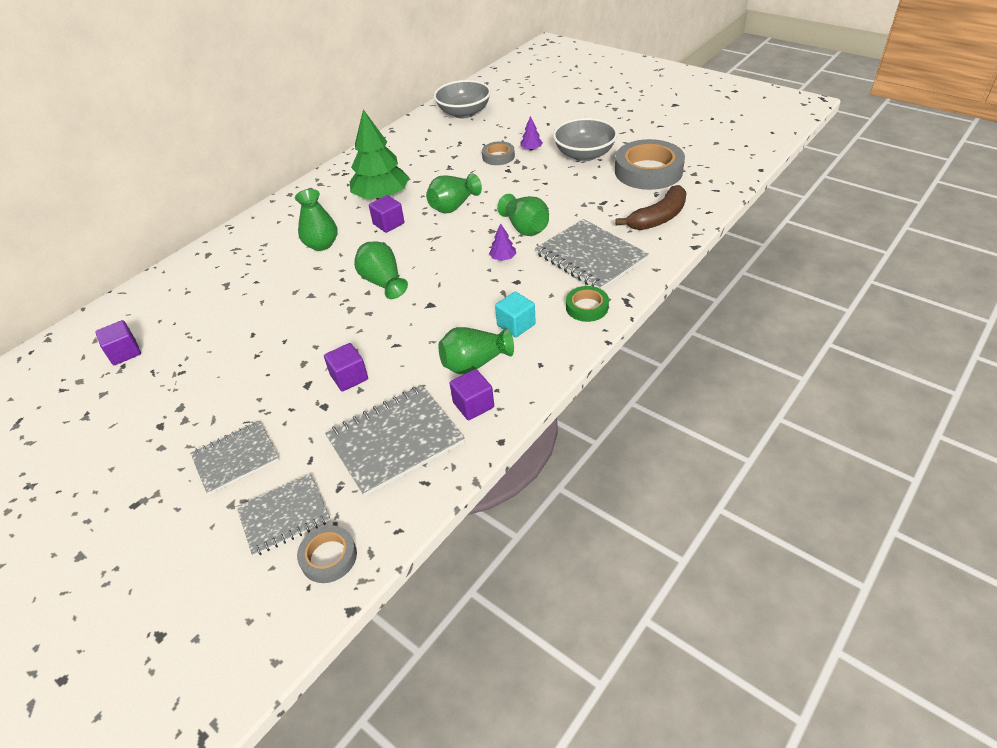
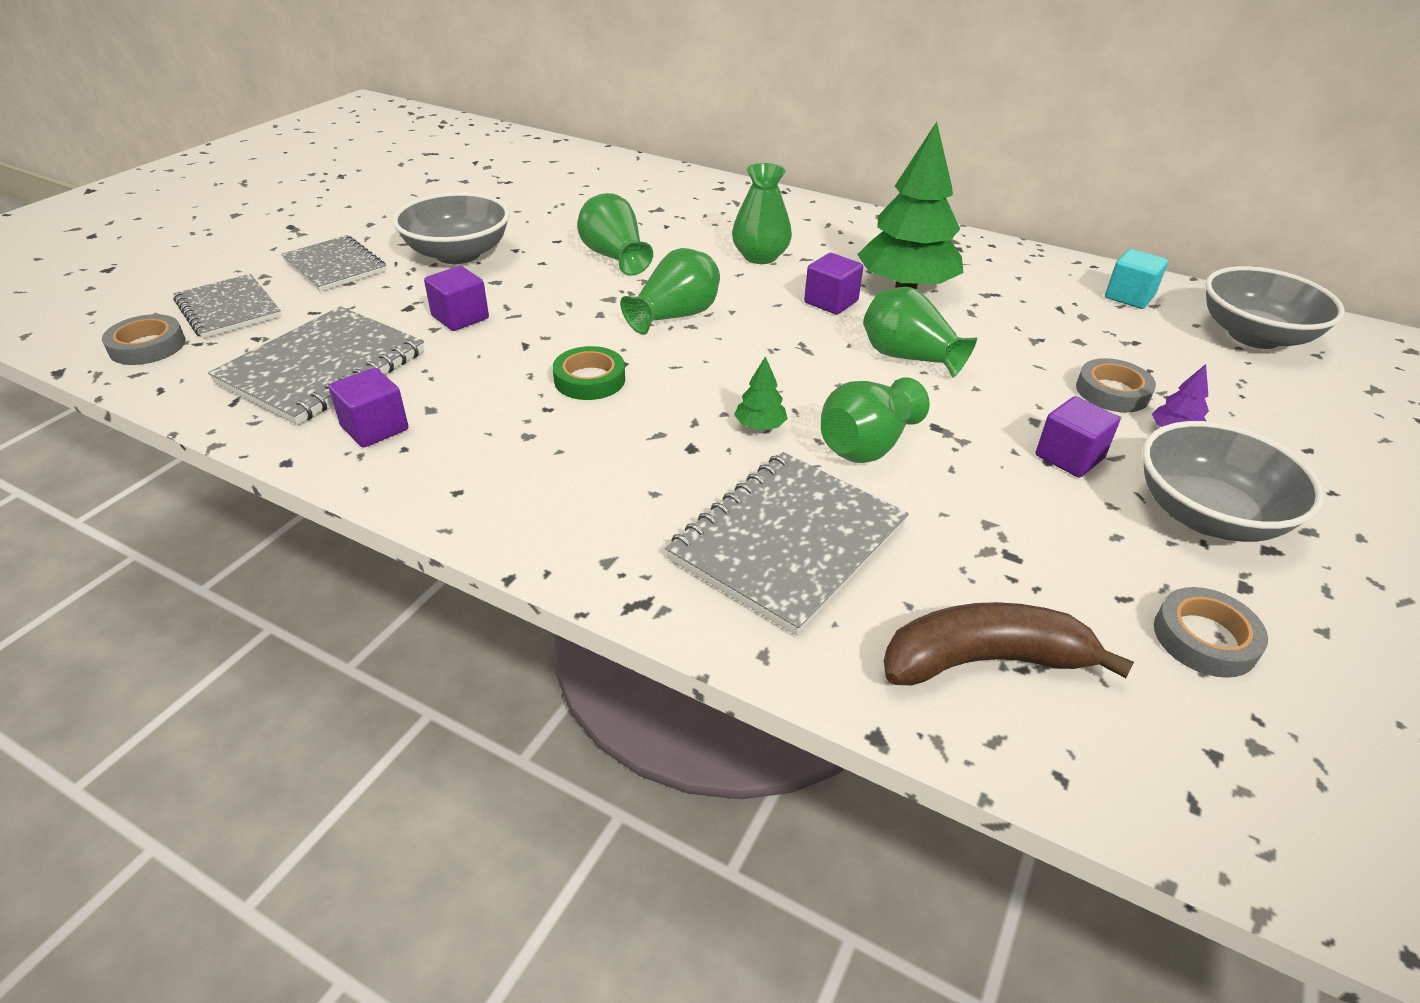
camera: 75 degrees right, 5 degrees down
purple cube [95,320,141,365] -> purple cube moved to [1036,396,1120,478]
grey notebook [325,385,465,497] -> grey notebook turned 75 degrees clockwise [208,306,424,425]
green vase [439,327,514,374] -> green vase moved to [577,193,653,276]
purple tree [489,223,516,261] -> green tree [734,356,788,430]
turquoise cube [495,291,536,337] -> turquoise cube moved to [1105,249,1168,309]
green tape [566,286,609,322] -> green tape moved to [553,346,625,400]
grey tape [615,139,685,190] -> grey tape [1154,587,1268,678], size x0.51
brown banana [615,185,687,230] -> brown banana turned 135 degrees clockwise [884,602,1134,685]
none -> grey bowl [393,192,510,264]

